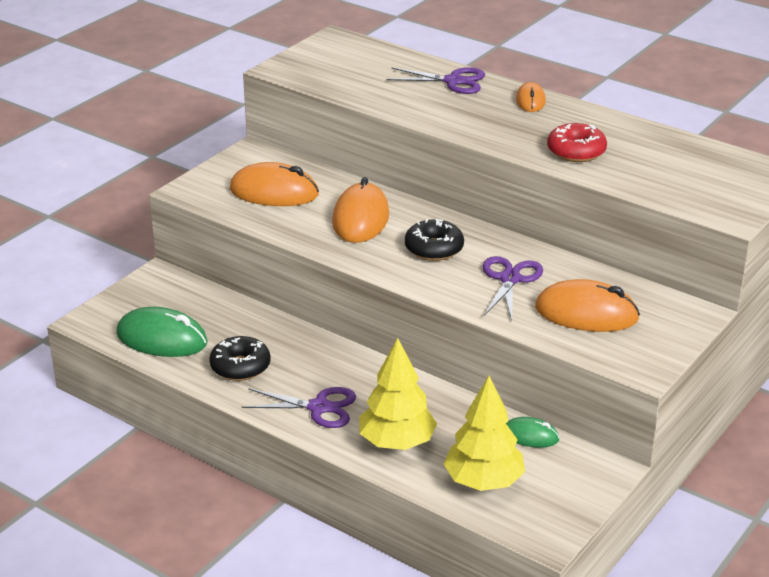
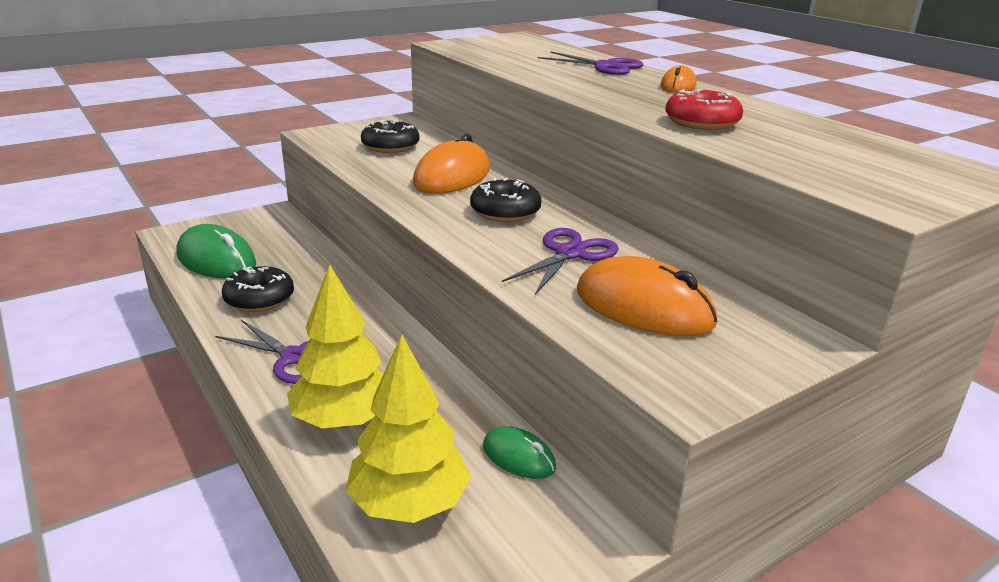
camera: 20 degrees right, 5 degrees down
orange mouse [230,162,319,206] -> black donut [361,120,420,153]

